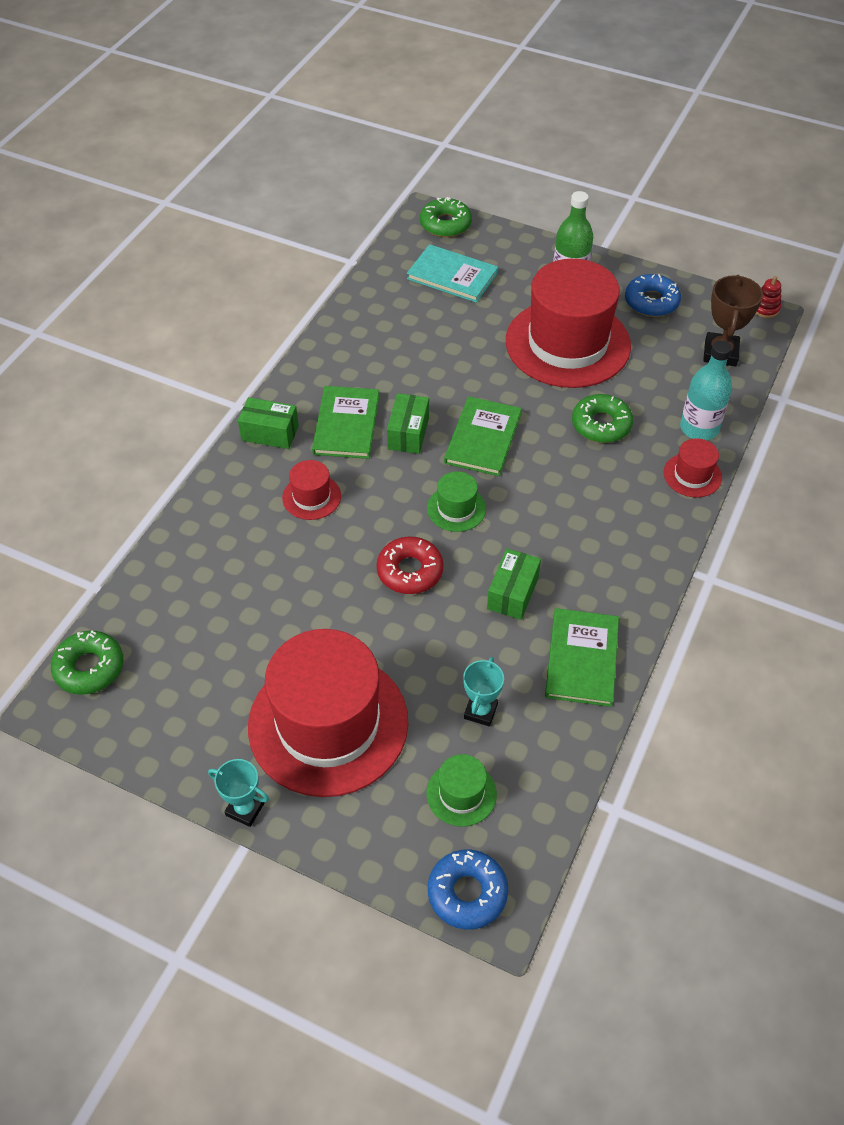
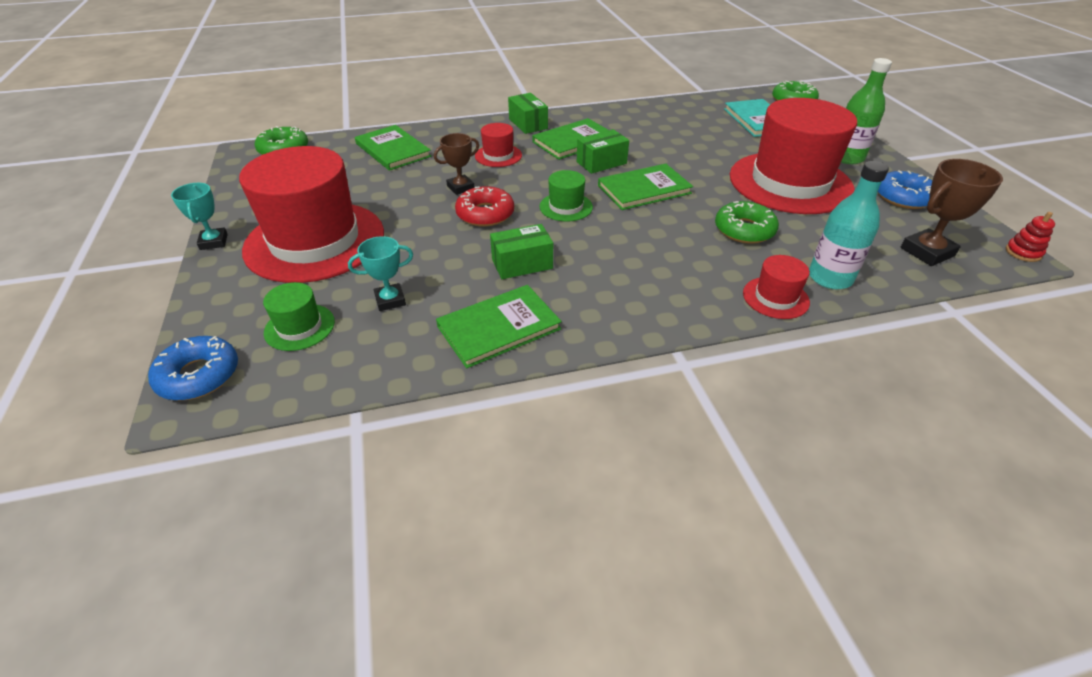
camera: 50 degrees right, 10 degrees down
none -> green book [355,125,431,171]
none -> brown trophy [434,133,479,195]

